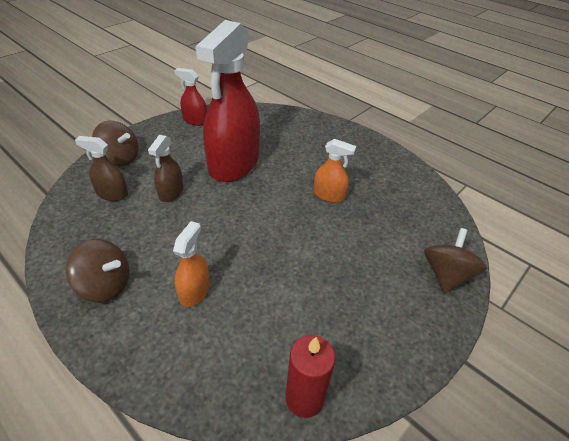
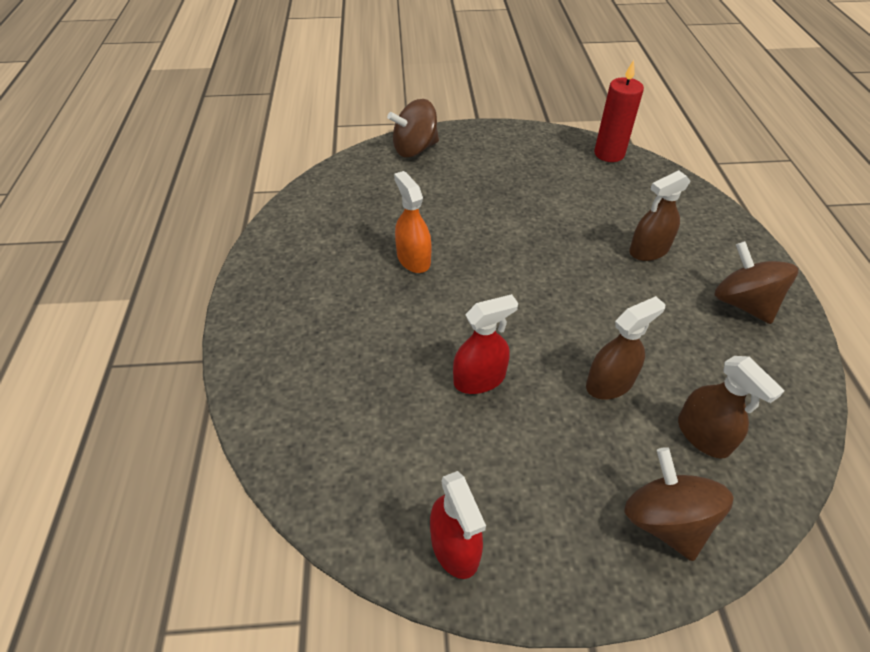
camera: 135 degrees left, 5 degrees up
orange spray bottle [173,221,210,307] -> brown spray bottle [629,170,691,261]
red spray bottle [195,20,260,182] -> red spray bottle [453,294,518,394], size x0.45

